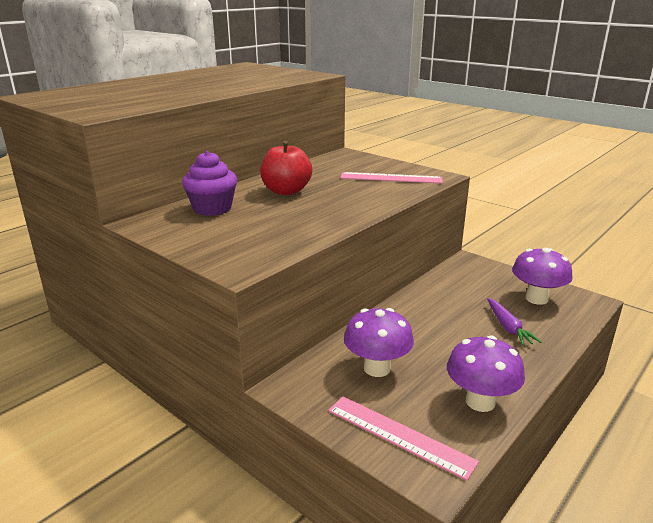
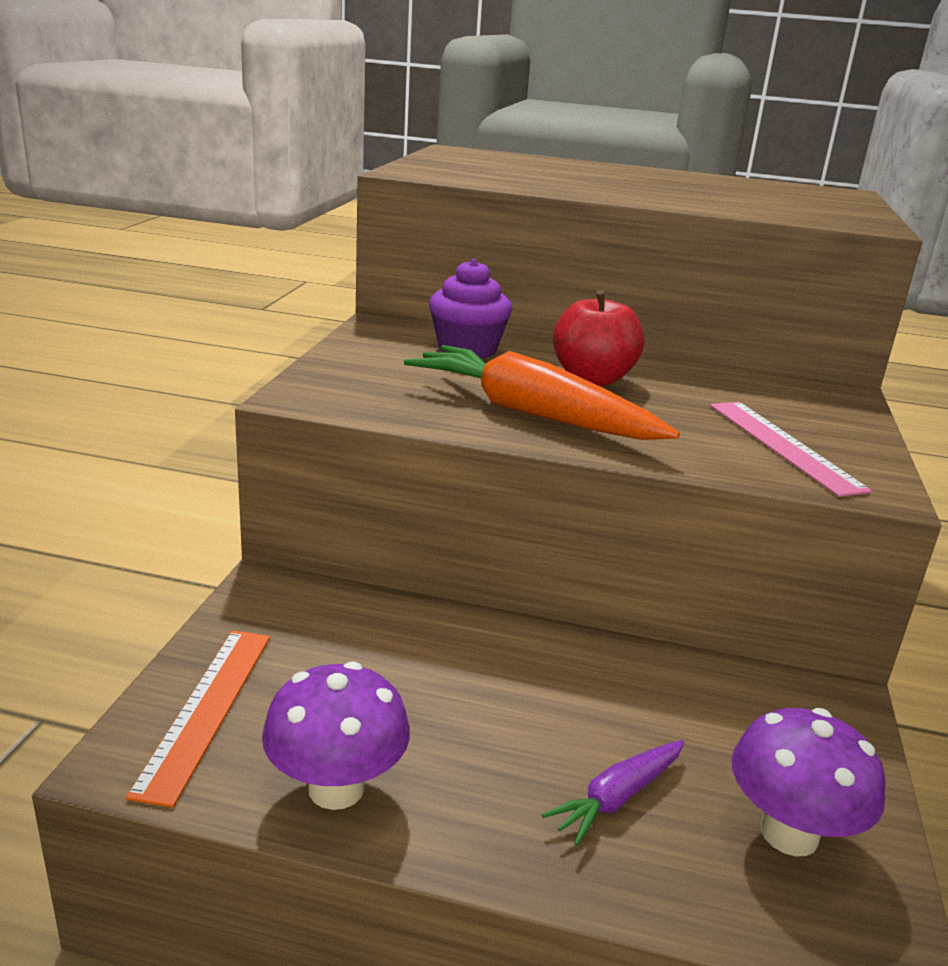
camera: 60 degrees right, 0 degrees up
pink ruler [328,396,479,481] -> orange ruler [126,630,270,808]
purple mushroom [344,308,414,377] -> none
none -> orange carrot [404,345,680,440]

